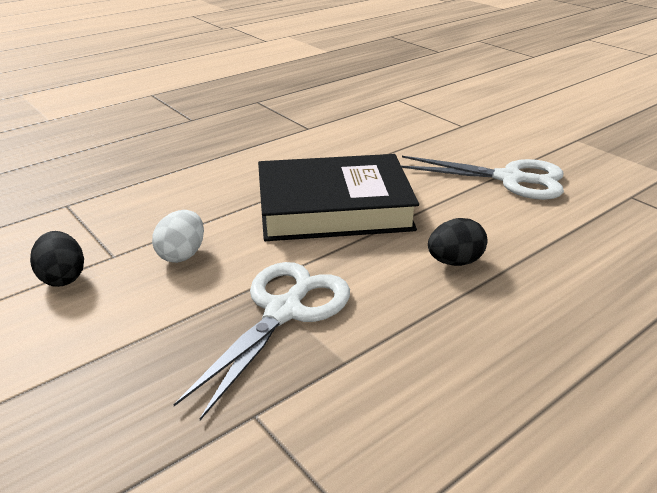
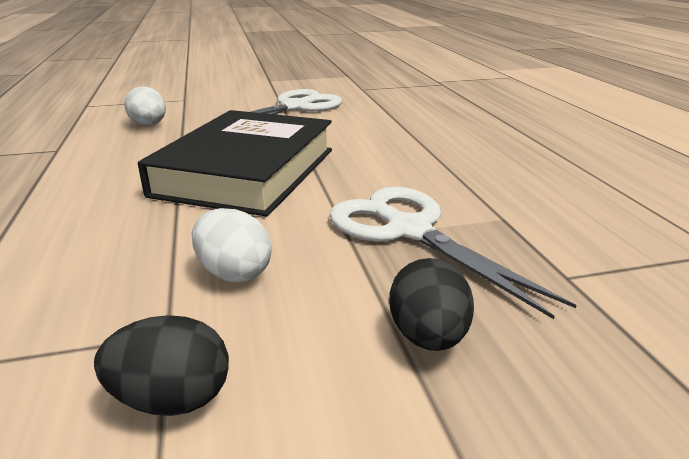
camera: 65 degrees left, 5 degrees down
black egg [428,218,487,266] -> black egg moved to [389,258,474,351]
none -> white egg [124,86,166,126]

